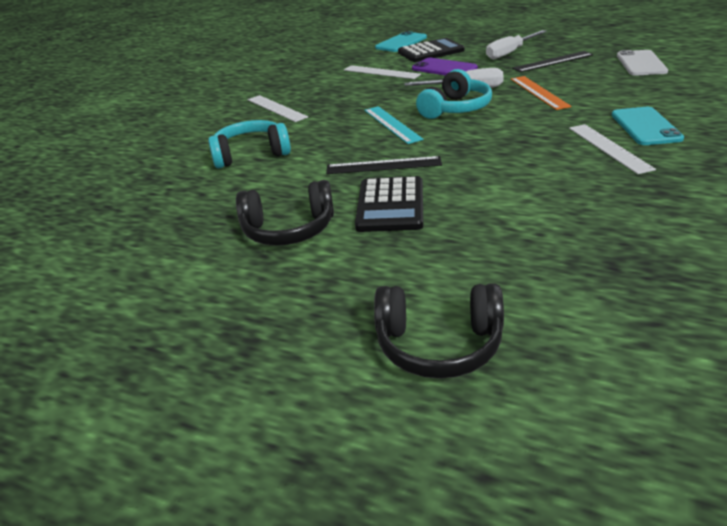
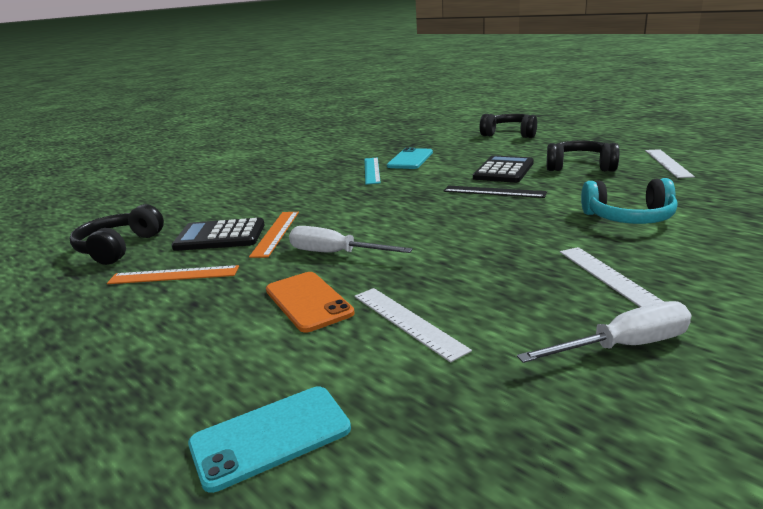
camera: 160 degrees left, 10 degrees down
turquoise ruler [364,106,424,144] -> turquoise ruler moved to [365,157,381,185]
black calculator [398,38,465,62] -> black calculator moved to [171,218,265,251]
purple phone [412,58,478,75] -> orange phone [266,272,355,333]
turquoise headphones [416,69,492,119] -> none
white screwdriver [486,30,547,59] -> white screwdriver moved to [517,301,691,363]
black ruler [512,51,593,72] -> orange ruler [107,265,239,284]
white ruler [569,124,656,174] -> white ruler moved to [645,149,695,178]
turquoise phone [612,107,684,145] -> turquoise phone moved to [387,148,433,169]
white phone [617,50,668,75] -> black headphones [70,204,164,265]

